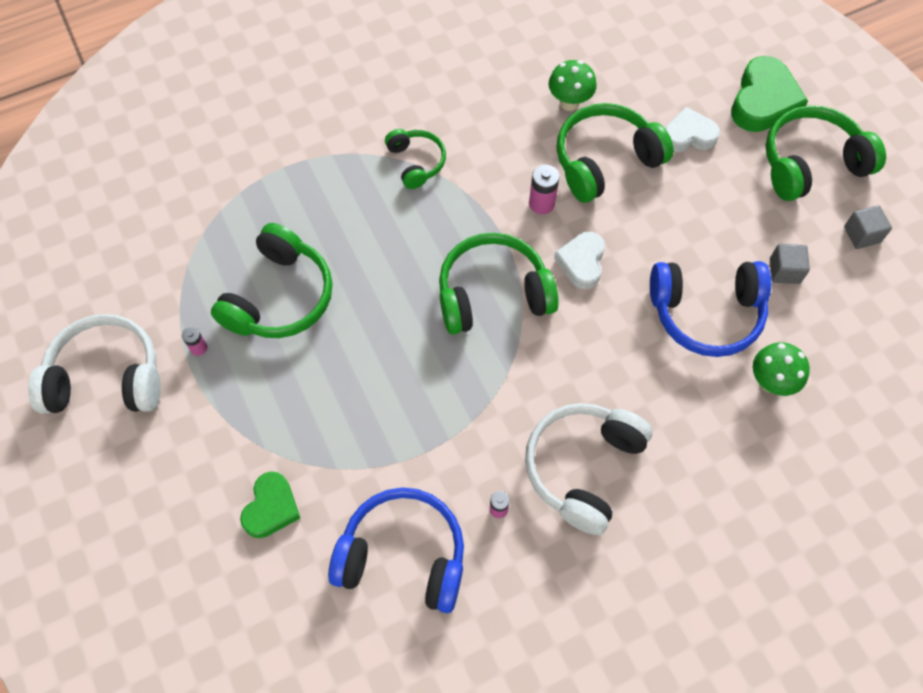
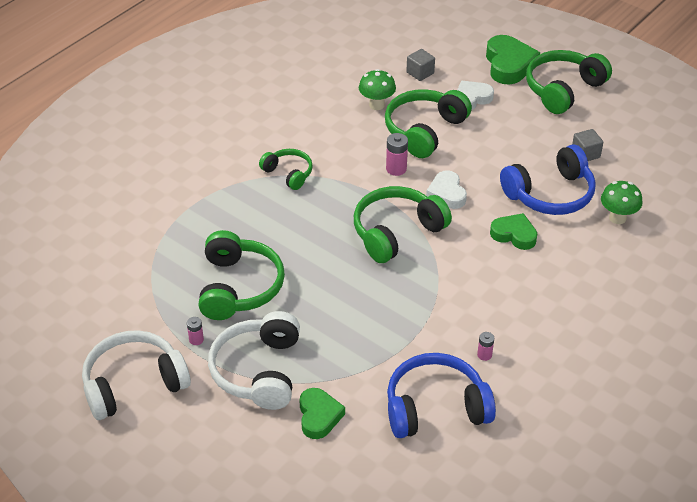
camera: 25 degrees left, 20 degrees down
white headphones [525,403,653,535] -> white headphones moved to [208,311,300,410]
grey cube [844,205,892,249] -> grey cube moved to [406,49,435,81]
none -> green heart [490,213,537,250]

